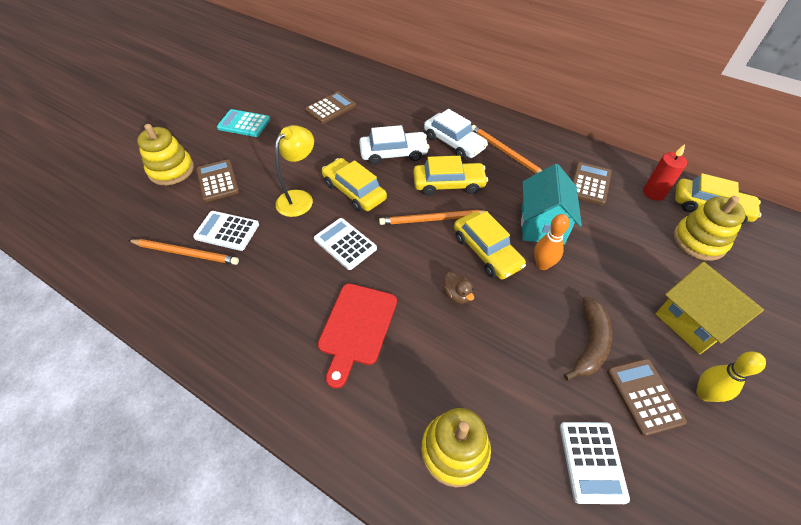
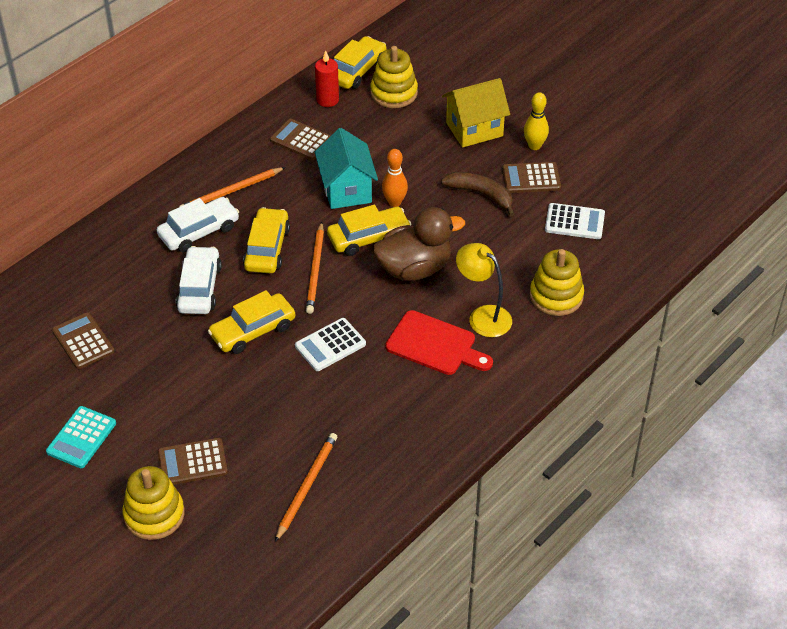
camera: 80 degrees left, 5 degrees down
white calculator [193,211,259,251] -> none
yellow lamp [275,125,314,217] -> yellow lamp moved to [456,243,512,337]
brown duck [443,272,474,304] -> brown duck [373,207,465,281], size x2.41
turquoise house [521,164,582,245] -> turquoise house turned 60 degrees clockwise [315,128,378,209]

